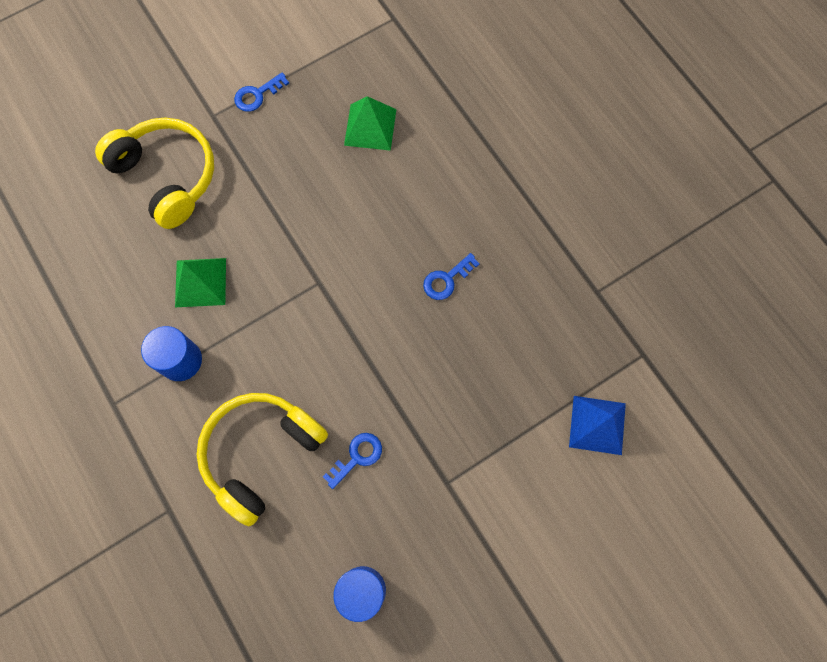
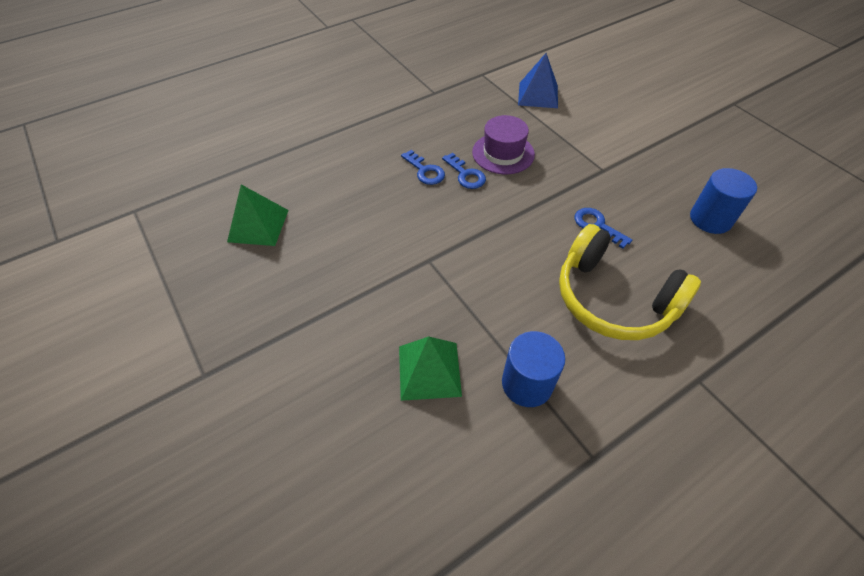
camera: 90 degrees left, 20 degrees down
yellow headphones [95,118,214,229] -> none
blue key [234,72,289,112] -> blue key moved to [442,153,486,189]
none -> purple hat [472,115,535,174]

